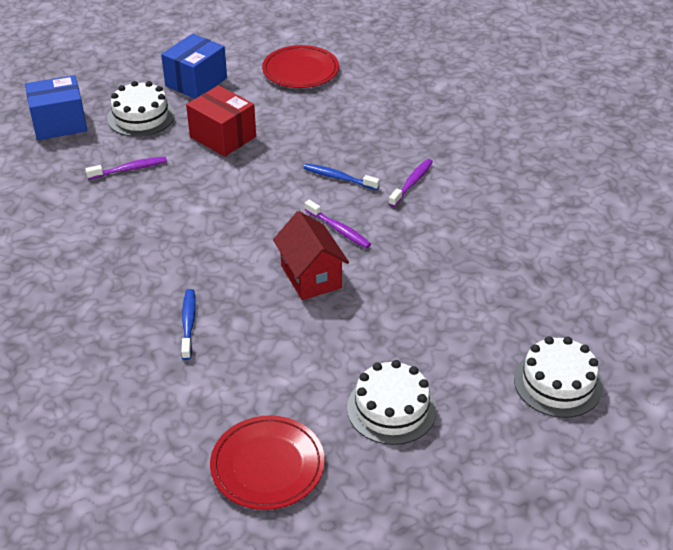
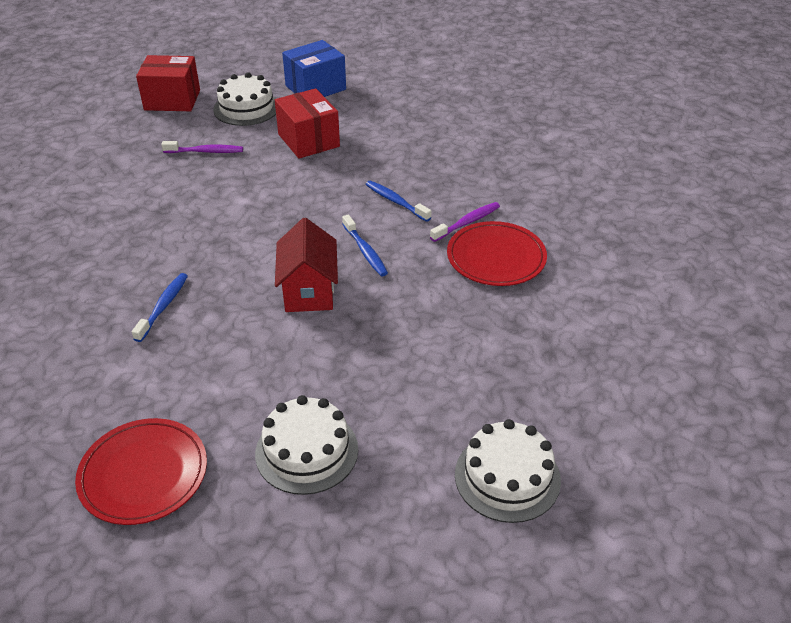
camera: 20 degrees right, 0 degrees up
blue box [25,75,87,140] -> red box [136,55,200,111]
red plate [262,45,339,88] -> red plate moved to [447,221,547,286]
purple toothbrush [305,200,371,249] -> blue toothbrush [342,214,388,276]

